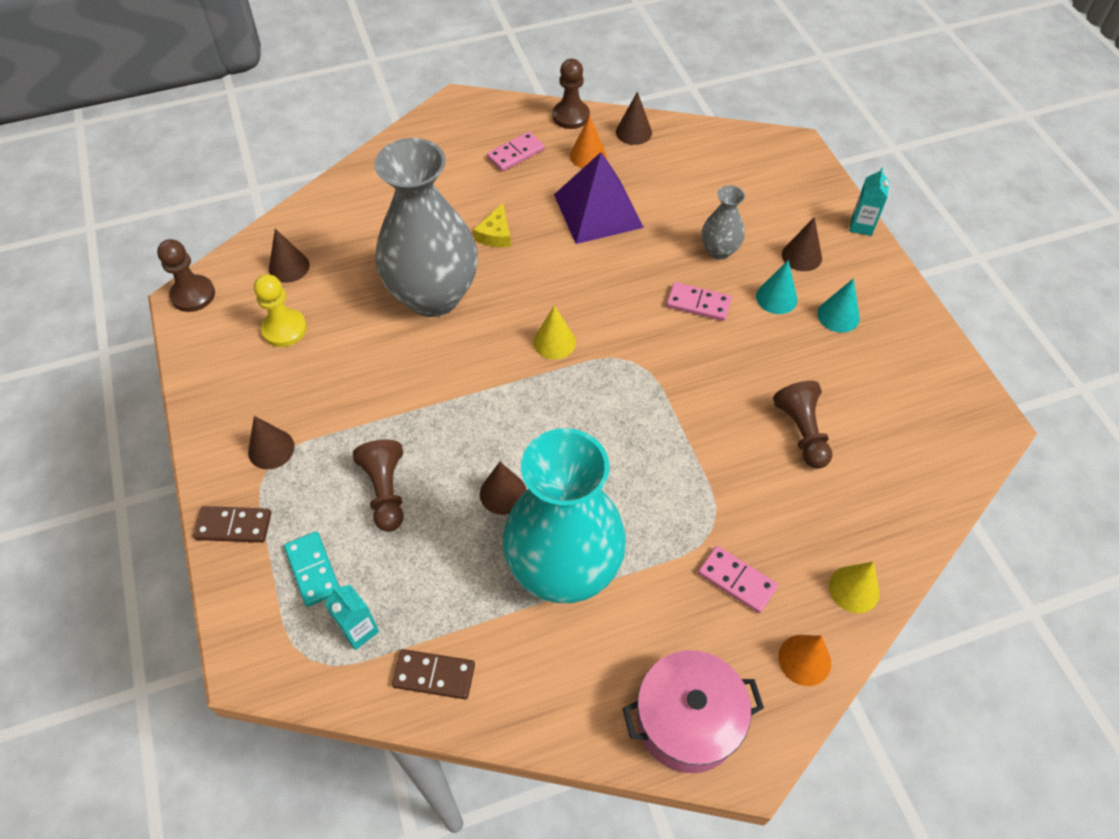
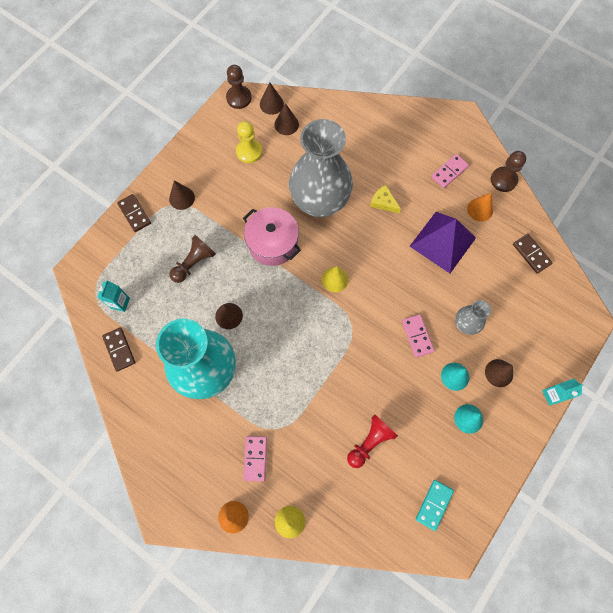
camera: 55 degrees right, 15 degrees up
turquoise domino [284,531,339,607] -> turquoise domino moved to [416,480,454,531]
yellow cheese [473,203,511,247] -> yellow cheese turned 60 degrees clockwise [370,185,401,213]
pink domino [487,132,544,172] -> pink domino turned 60 degrees counterclockwise [431,154,469,188]
brown cone [616,92,652,145] -> brown cone moved to [260,82,284,115]
pink pot [623,650,764,773] -> pink pot moved to [243,207,301,266]
brown pawn [773,381,832,469] -> red pawn [347,414,398,468]
none -> brown domino [513,234,552,273]

